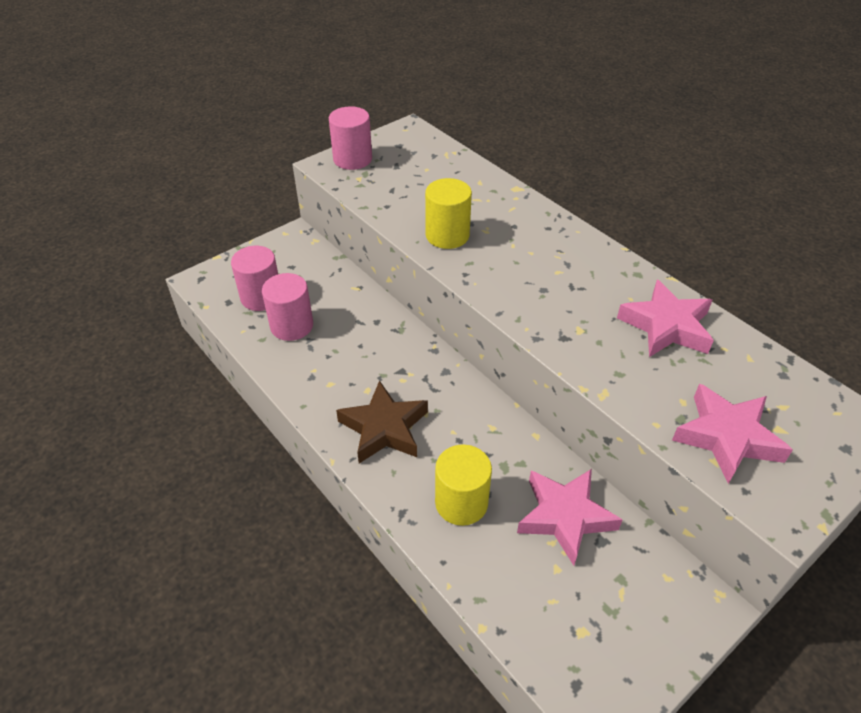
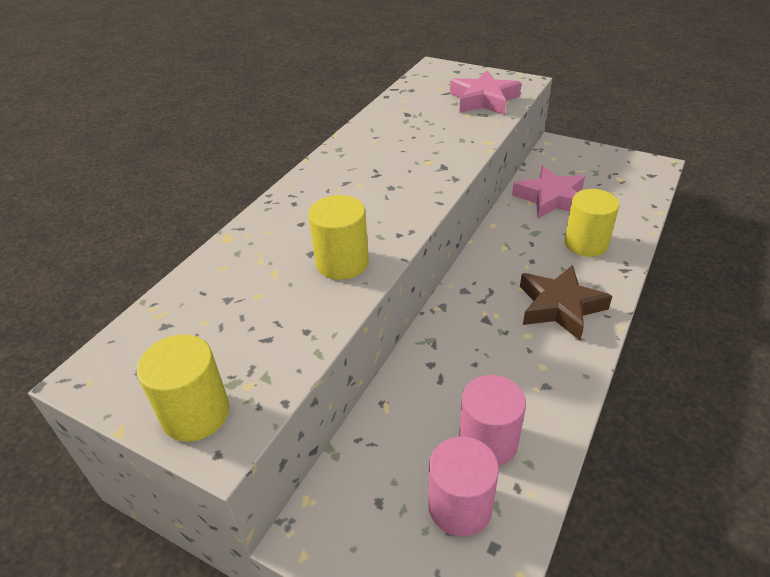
camera: 110 degrees left, 5 degrees down
pink cylinder [329,106,372,170] -> yellow cylinder [137,334,230,442]
pink star [617,280,714,357] -> none

